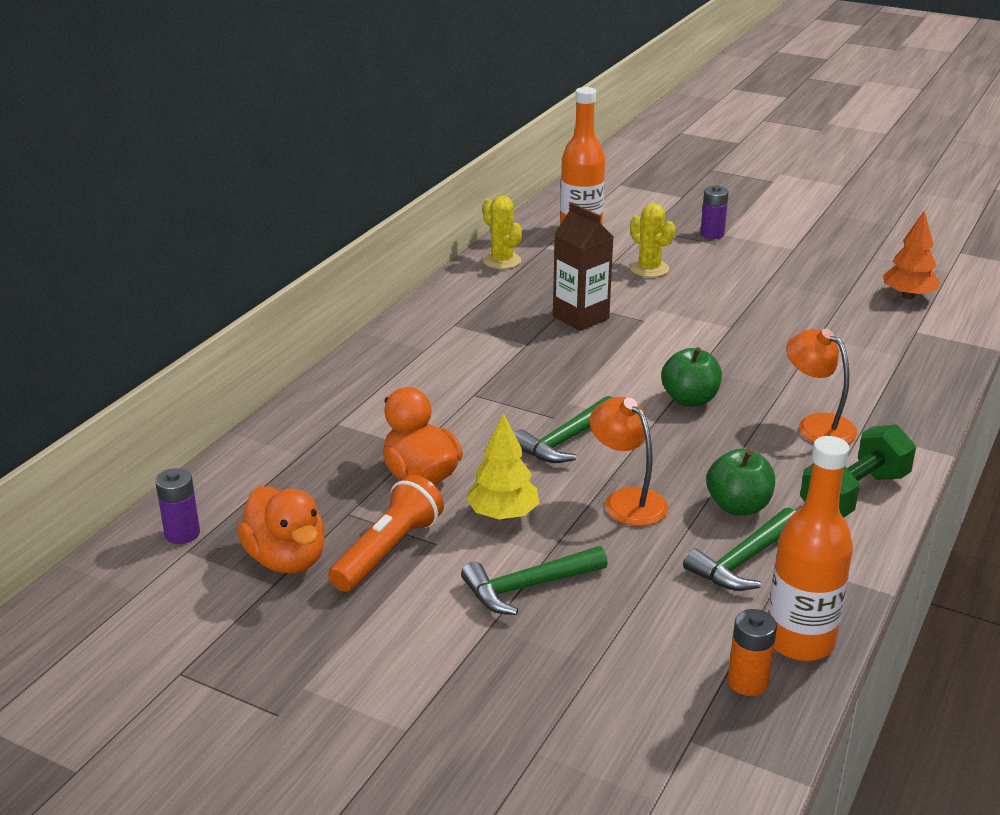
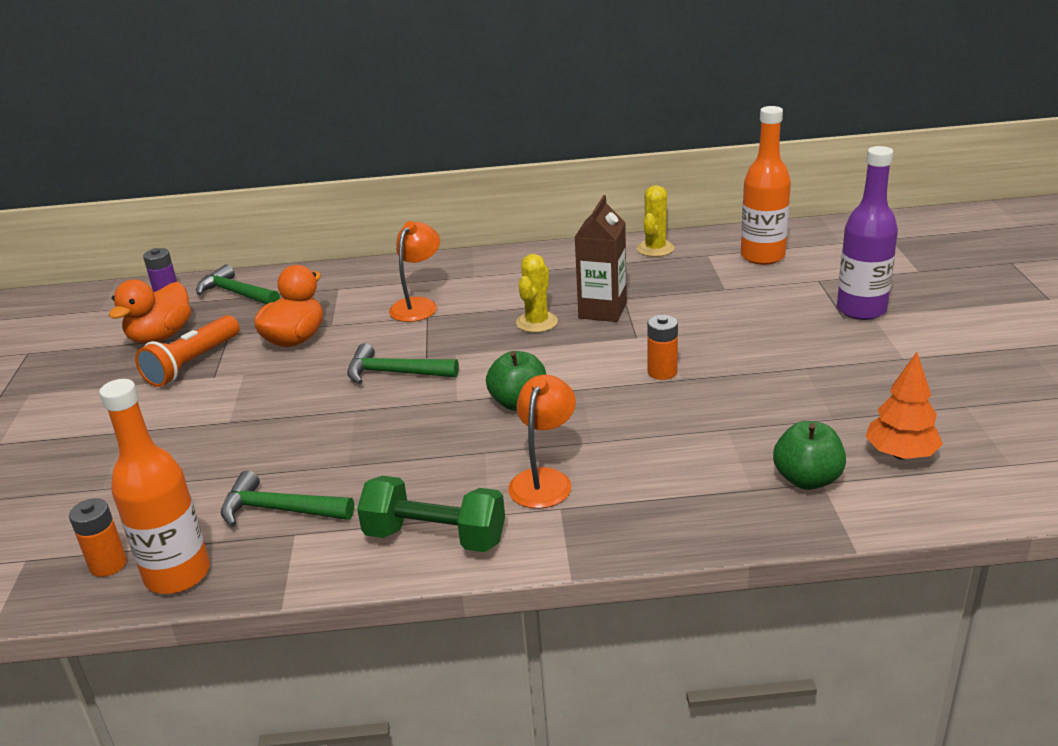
camera: 60 degrees right, 0 degrees up
orange flashlight [328,474,444,592] -> orange flashlight turned 120 degrees clockwise [135,315,239,387]
green hammer [461,546,608,615] -> green hammer moved to [196,264,280,304]
yellow tree [466,413,539,520] -> none
orange lamp [590,397,668,526] -> orange lamp moved to [389,221,440,322]
yellow cactus [630,203,675,277] -> yellow cactus moved to [516,254,558,333]
purple battery [700,185,729,239] -> purple bottle [837,146,898,320]
green apple [706,449,775,515] -> green apple moved to [773,421,846,490]
none -> orange battery [647,315,678,380]

